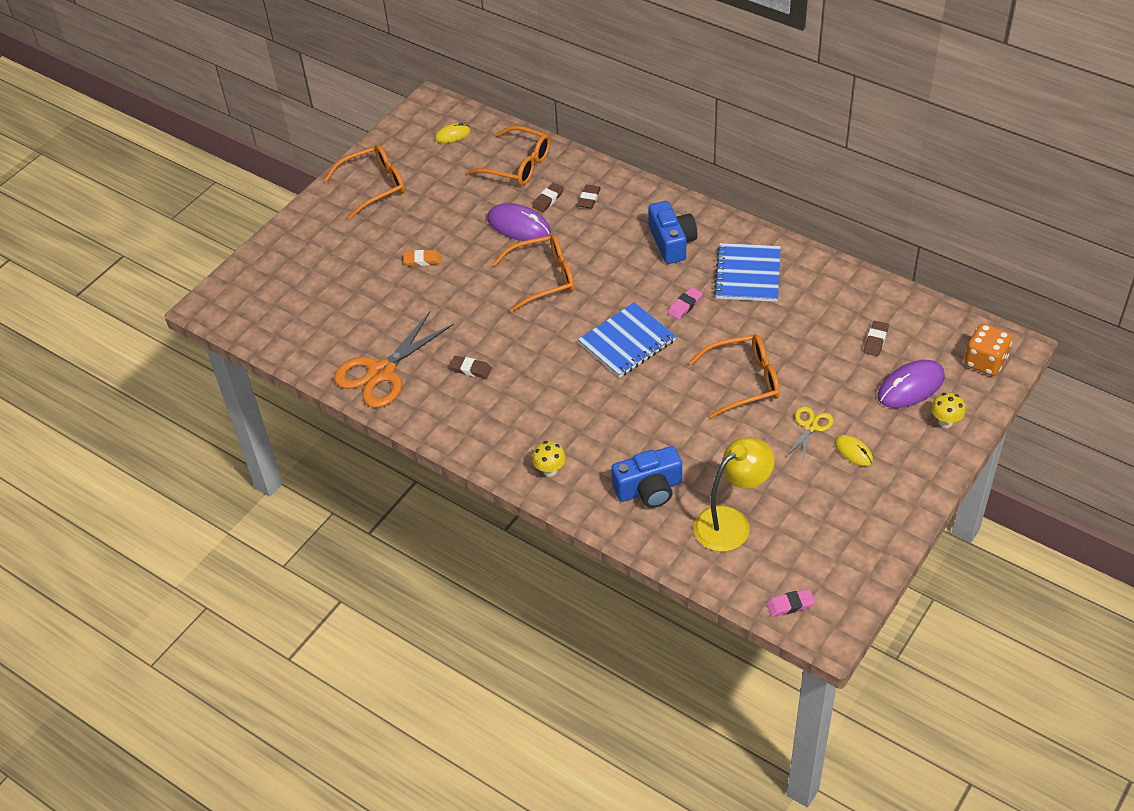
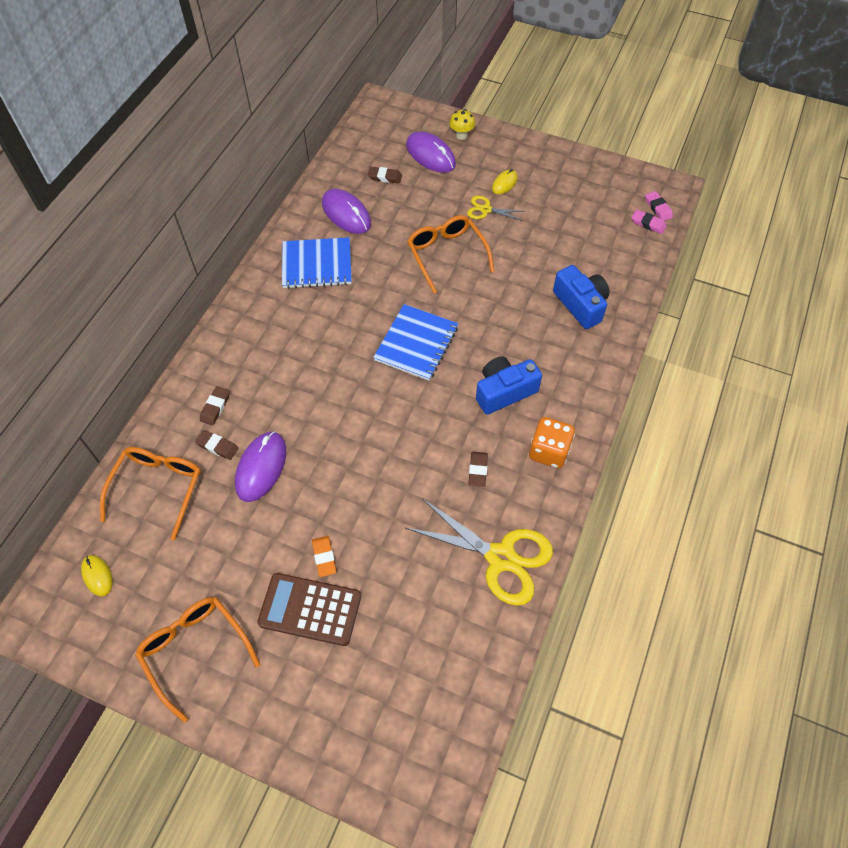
camera: 105 degrees left, 10 degrees up
orange scissors [334,312,454,408] -> yellow scissors [406,498,553,606]
orange glasses [492,235,574,312] -> none
yellow mushroom [532,441,566,477] -> none
brown eraser [578,185,601,209] -> brown eraser turned 75 degrees counterclockwise [200,386,230,425]
blue notebook [578,302,676,378] -> blue notebook turned 75 degrees clockwise [373,304,458,381]
blue camera [648,201,698,264] -> blue camera moved to [476,356,542,415]
pink eraser [668,287,703,320] -> pink eraser moved to [632,209,667,234]
yellow lamp [694,437,775,552] -> none
orange dice [964,323,1012,376] -> orange dice moved to [529,417,575,468]
none -> brown calculator [257,573,361,646]
none -> purple mouse [322,189,371,234]

